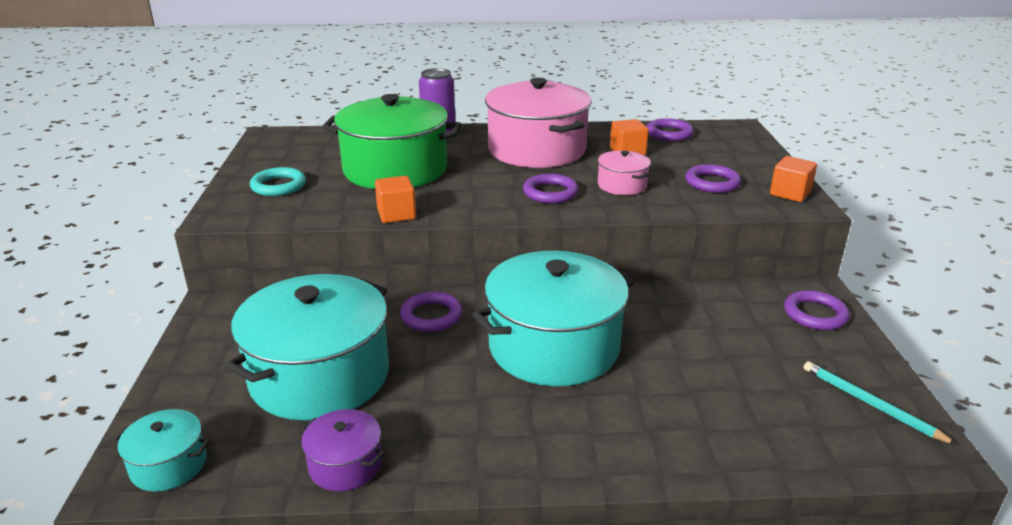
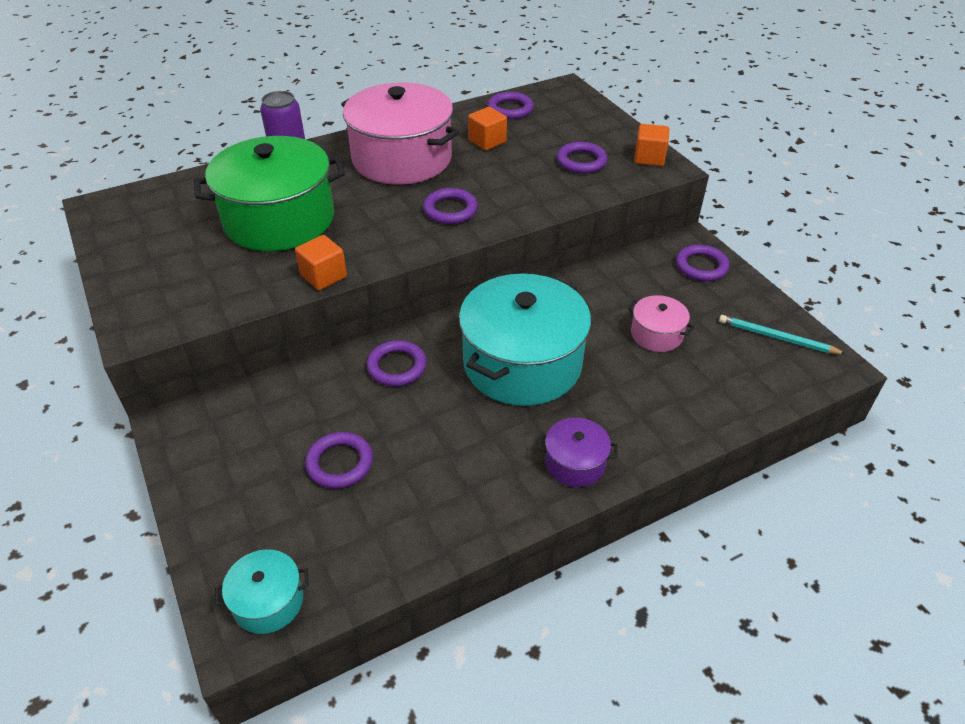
camera: 25 degrees left, 15 degrees up
turquoise pot [225,274,389,421] -> purple ring [305,432,373,489]
turquoise ring [250,167,306,196] -> none
purple pot [301,409,385,491] -> purple pot moved to [538,418,618,487]
pink pot [598,150,651,195] -> pink pot moved to [627,295,695,352]

